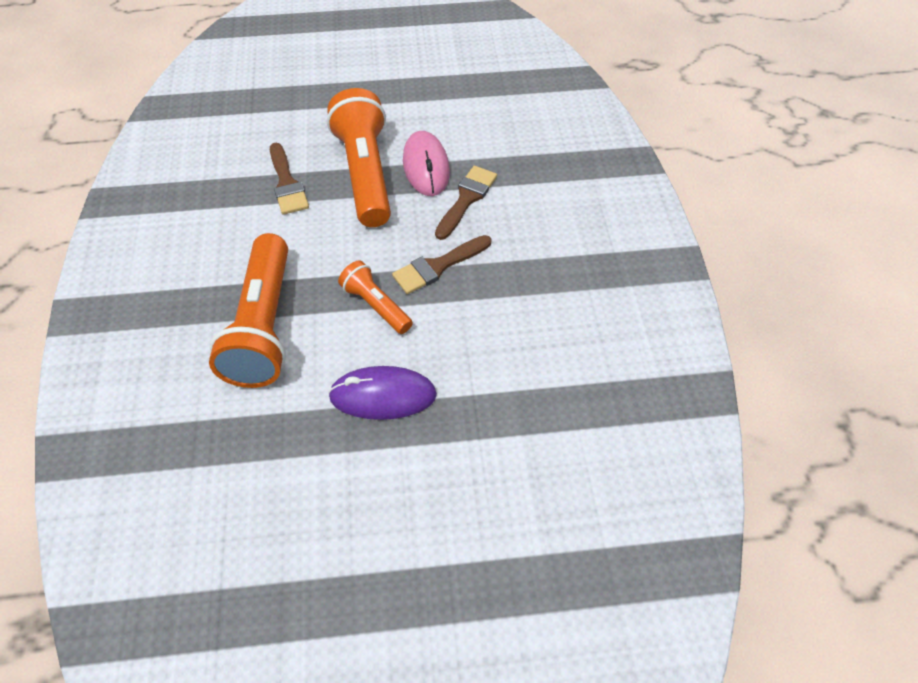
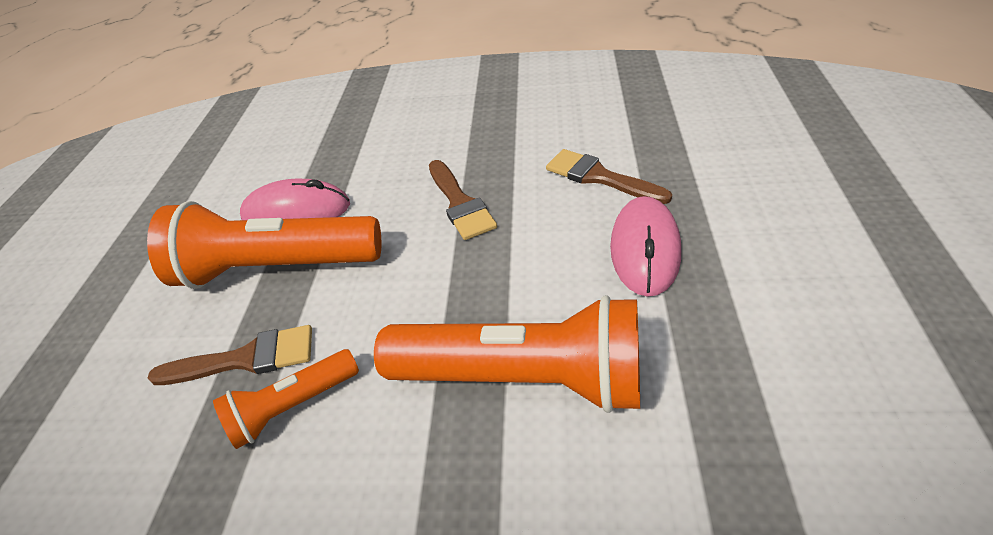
camera: 75 degrees left, 10 degrees down
purple mouse [328,366,437,420] -> pink mouse [610,196,681,297]
orange flashlight [338,260,413,334] -> orange flashlight moved to [213,349,359,449]
brown brush [435,166,497,240] -> brown brush moved to [546,149,672,204]

